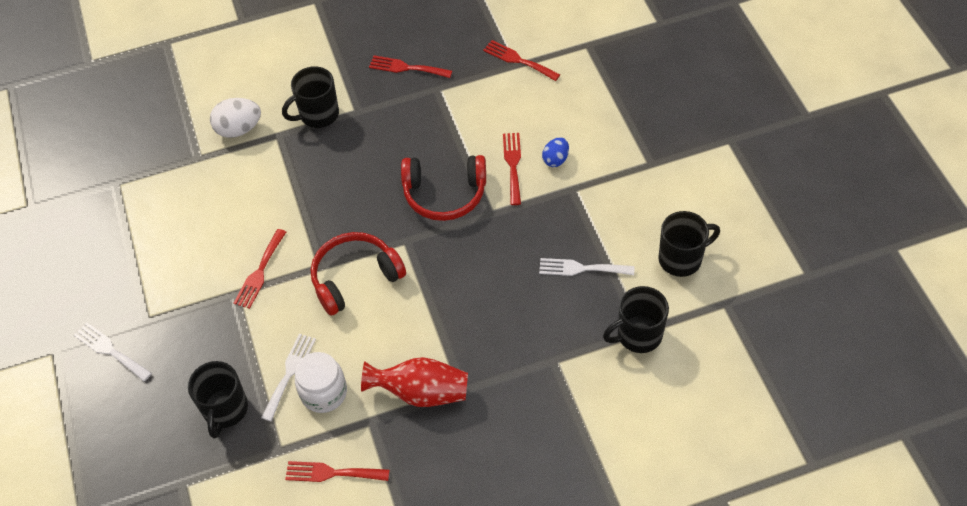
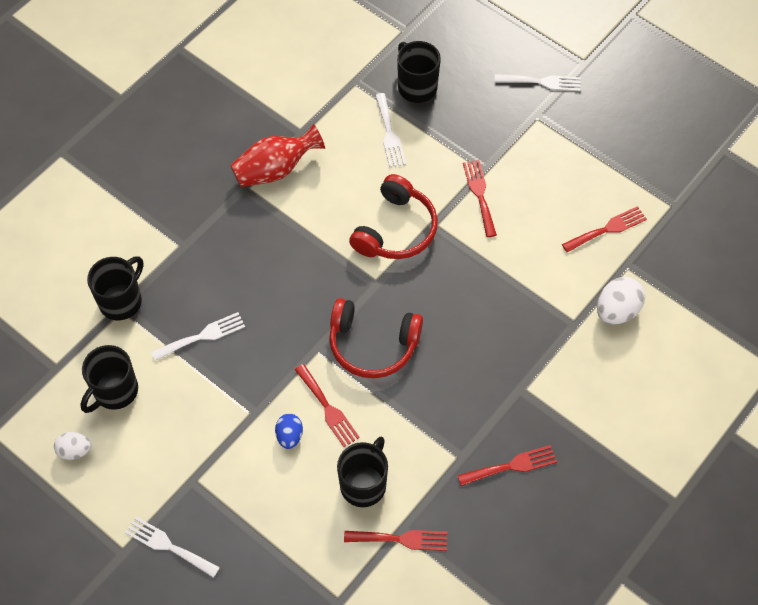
camera: 145 degrees right, 5 degrees up
black mug [282,66,339,128] -> black mug moved to [337,437,388,507]
red fork [285,461,389,482] -> red fork moved to [562,206,647,252]
white jar [295,352,347,413] -> none
red headphones [401,155,486,221] -> red headphones turned 135 degrees counterclockwise [329,298,423,378]
none -> white egg [54,432,91,460]
none -> white fork [125,516,220,578]

